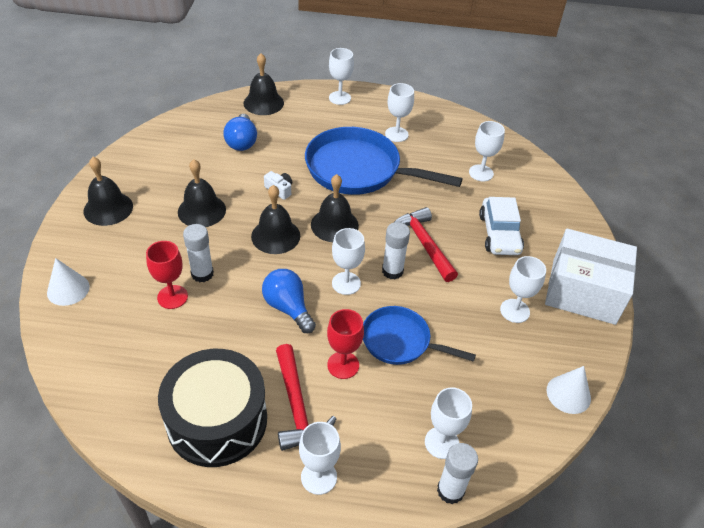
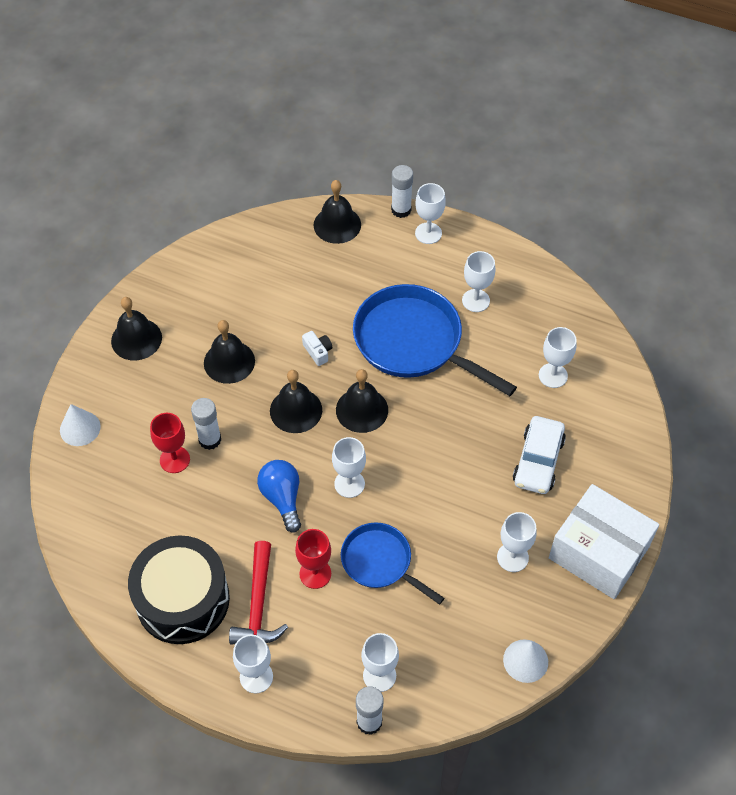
camera: 20 degrees right, 10 degrees up
blue light bulb [223,114,257,151] -> none
white glue stick [382,222,410,279] -> white glue stick moved to [391,165,413,218]
red hammer [394,207,458,282] -> none

